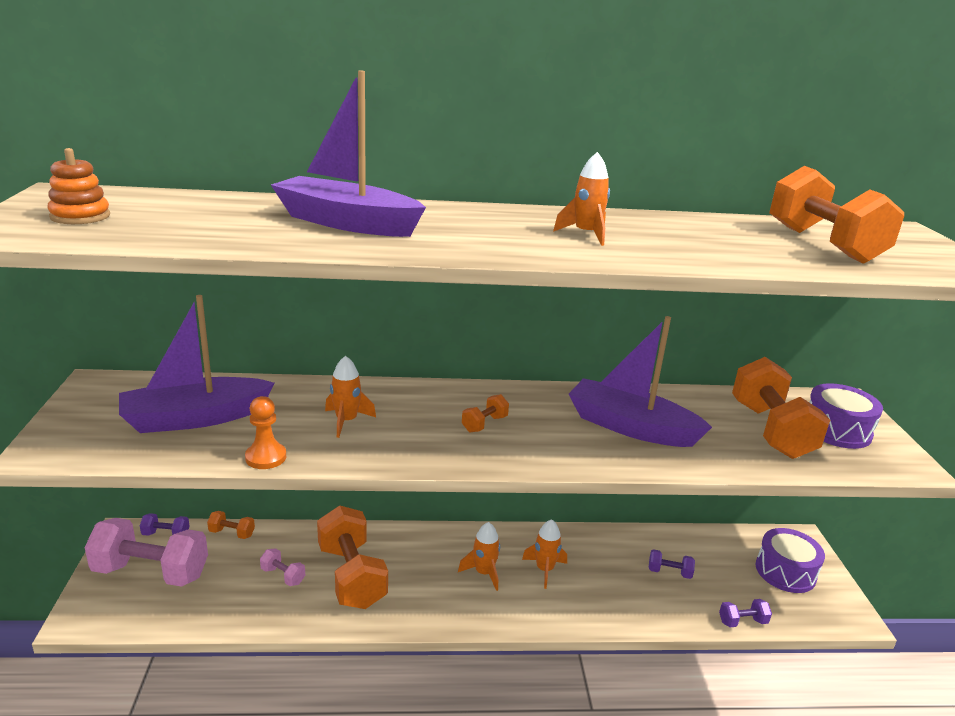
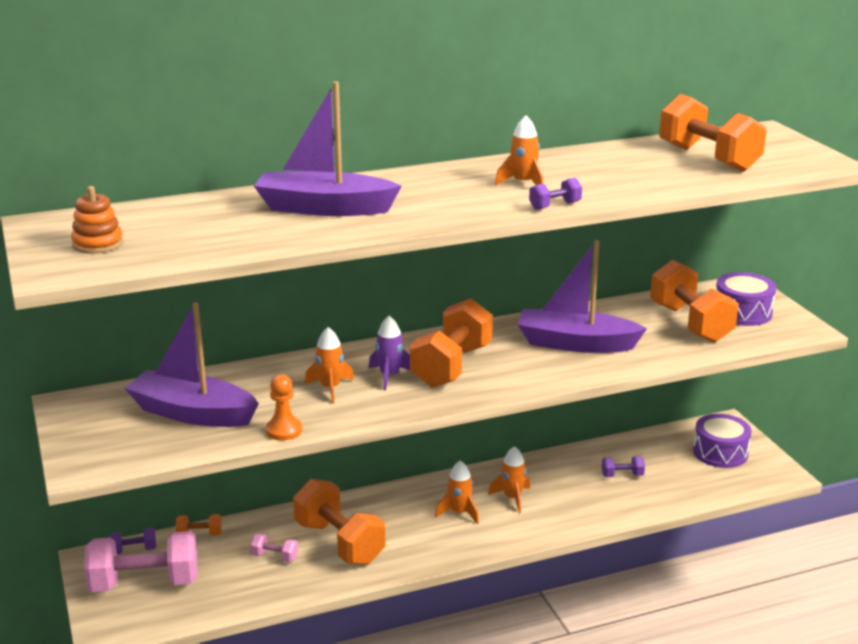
camera: 15 degrees left, 0 degrees up
purple boat [119,295,275,433] -> purple boat turned 60 degrees clockwise [124,302,259,427]
orange dumbbell [462,394,509,432] -> orange dumbbell [410,298,493,388], size x2.30
purple dumbbell [719,599,772,627] -> purple dumbbell moved to [529,178,582,210]
none -> purple rocket [369,316,410,390]

